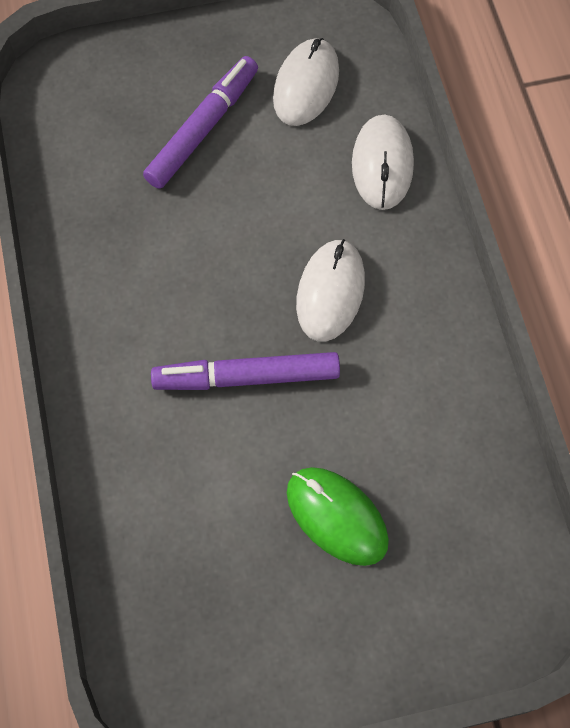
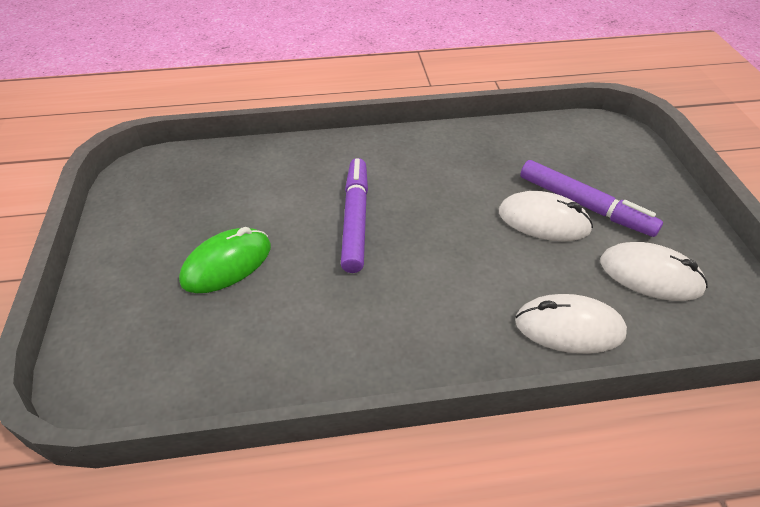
camera: 95 degrees right, 20 degrees down
white mouse [296,239,365,342] -> white mouse moved to [499,191,593,241]

